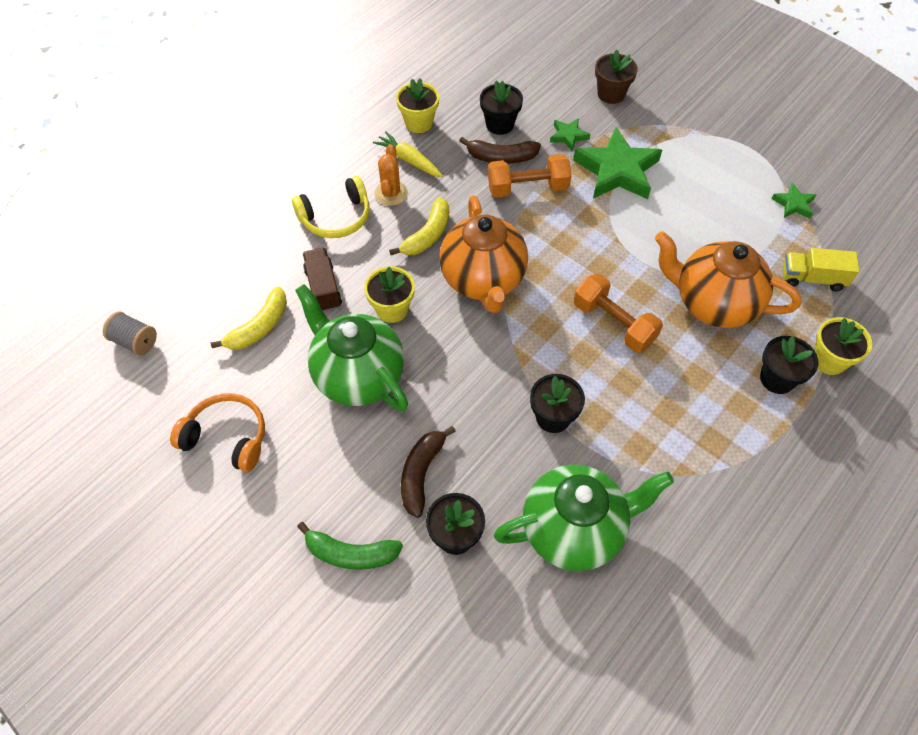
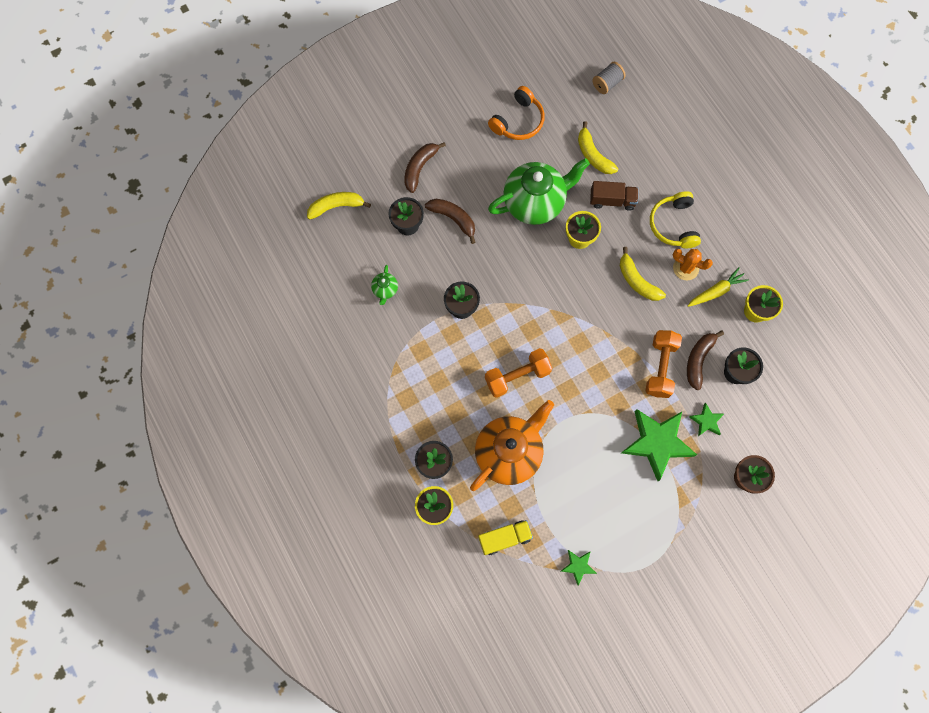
camera: 110 degrees right, 15 degrees up
green banana [297,522,403,570] -> brown banana [404,142,446,193]
orange teapot [439,195,528,313] -> none
green teapot [494,464,674,571] -> green teapot [371,265,398,305], size x0.42
yellow truck [783,248,860,291] -> yellow truck turned 45 degrees clockwise [478,520,533,555]
none -> yellow banana [307,192,371,220]

